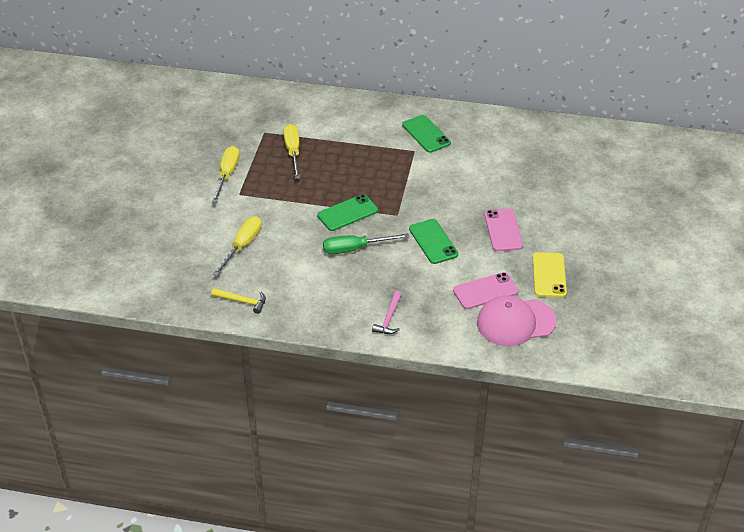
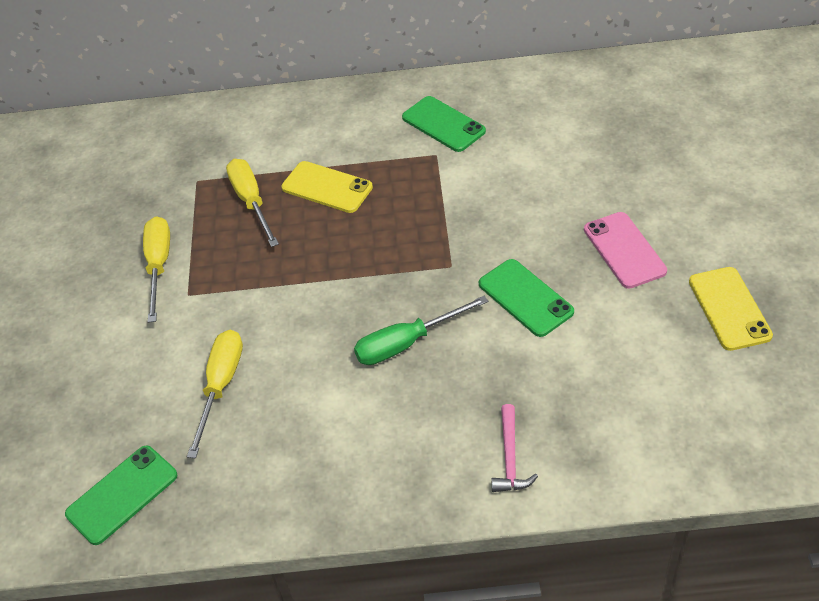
camera: 10 degrees left, 5 degrees up
yellow hammer [211,288,266,314] -> none
green phone [317,194,378,231] -> green phone moved to [65,446,177,545]
pink phone [453,272,519,309] -> none
pink cap [477,295,556,346] -> none
none -> yellow phone [281,161,373,213]

